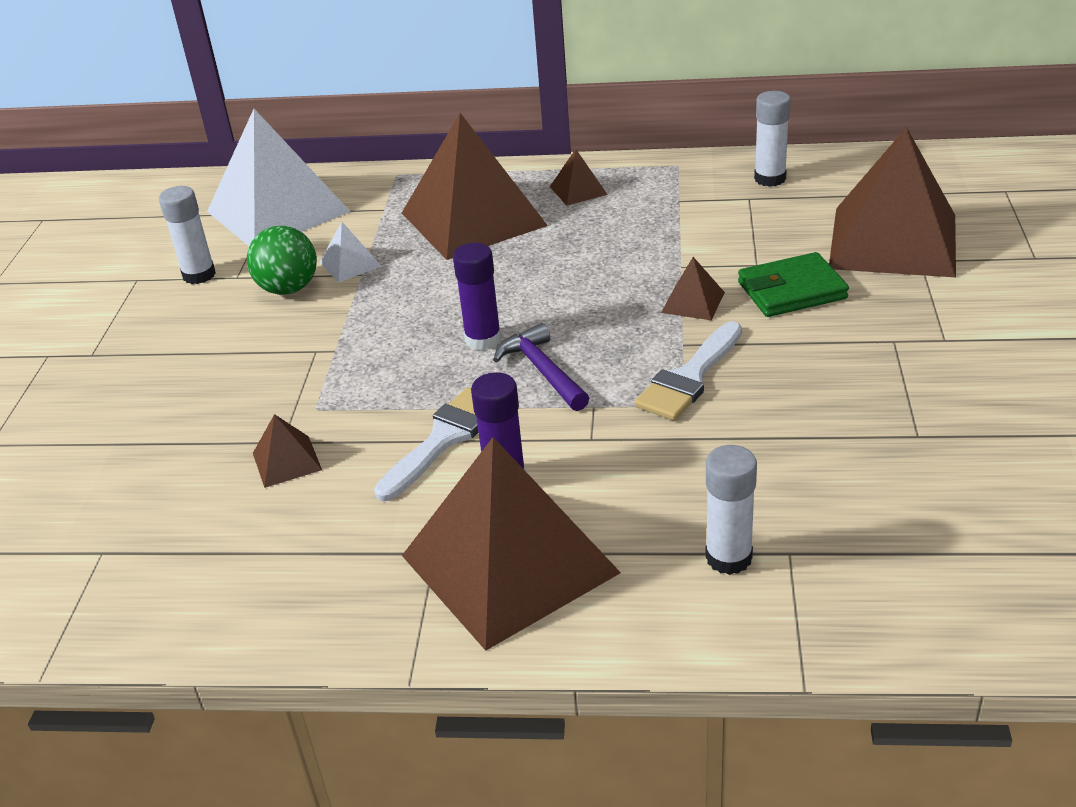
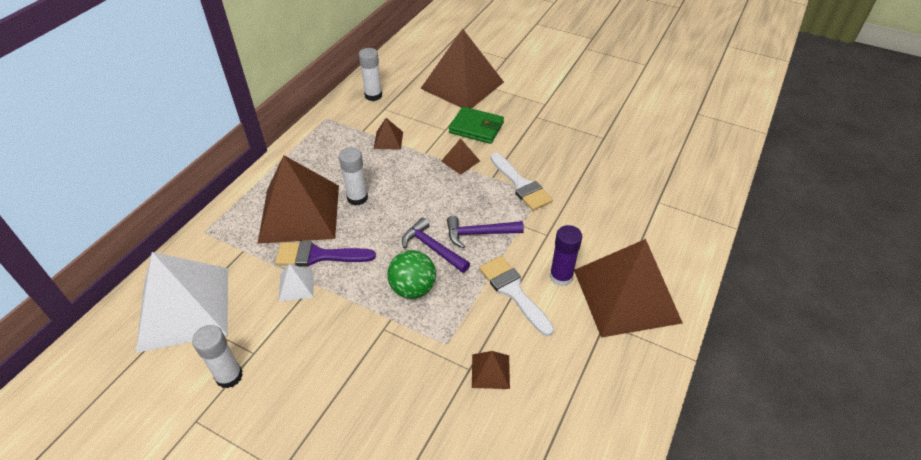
camera: 70 degrees left, 10 degrees up
green ball [247,226,317,295] -> green ball moved to [387,250,436,299]
purple glue stick [453,243,502,351] -> purple hammer [402,217,470,273]
brown pyramid [550,149,608,206] -> brown pyramid moved to [374,118,403,150]
white glue stick [705,445,757,575] -> white glue stick moved to [339,147,368,206]
green wallet [738,252,849,317] -> green wallet turned 75 degrees counterclockwise [449,107,504,144]
none -> purple brush [275,241,376,267]

